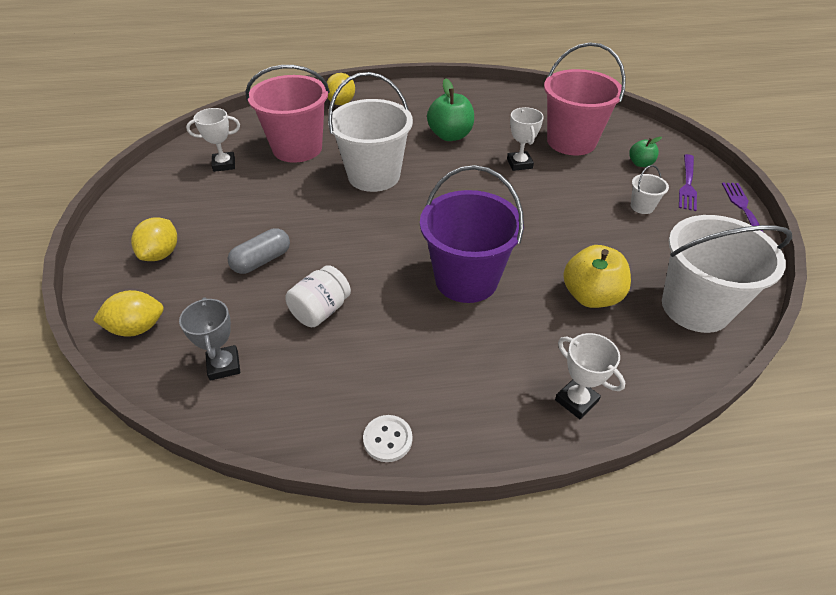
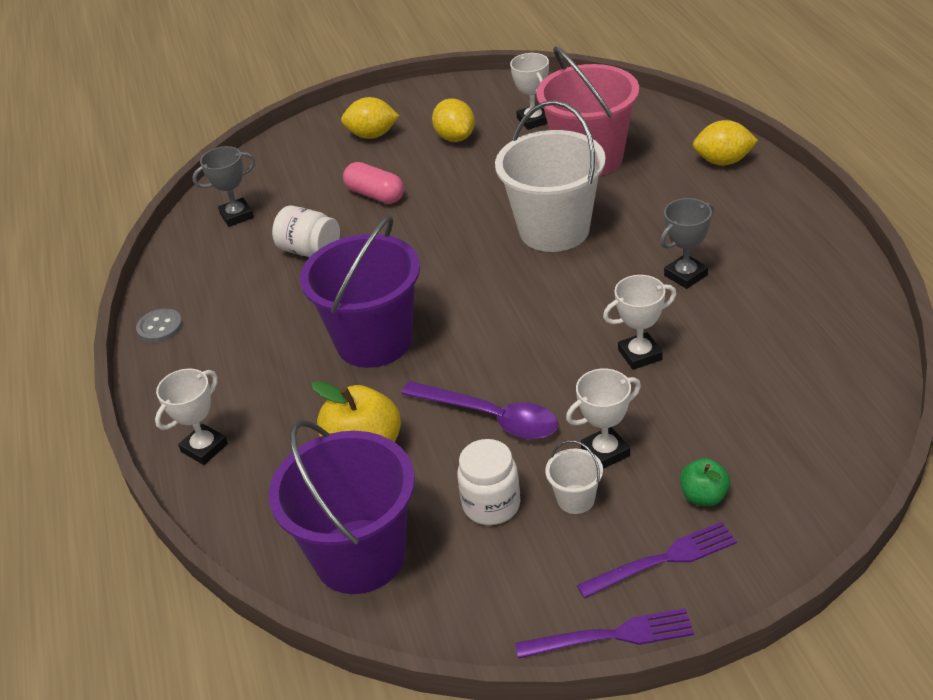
camera: 85 degrees right, 5 degrees down
yellow lemon [93,290,164,337] -> yellow lemon moved to [432,98,475,142]
grey capsule [228,228,290,274] -> pink capsule [343,162,404,204]
white button [363,415,412,462] -> grey button [136,308,183,343]
green apple [427,78,474,141] -> grey trophy [660,198,714,289]
pink bucket [544,42,626,155] -> none
white bucket [662,215,792,333] -> purple bucket [269,420,415,594]
purple fork [679,154,697,211] -> purple fork turned 150 degrees clockwise [577,522,737,598]
none -> purple spoon [401,381,558,439]
none -> white jar [457,439,521,525]
none -> white trophy [566,368,641,469]

